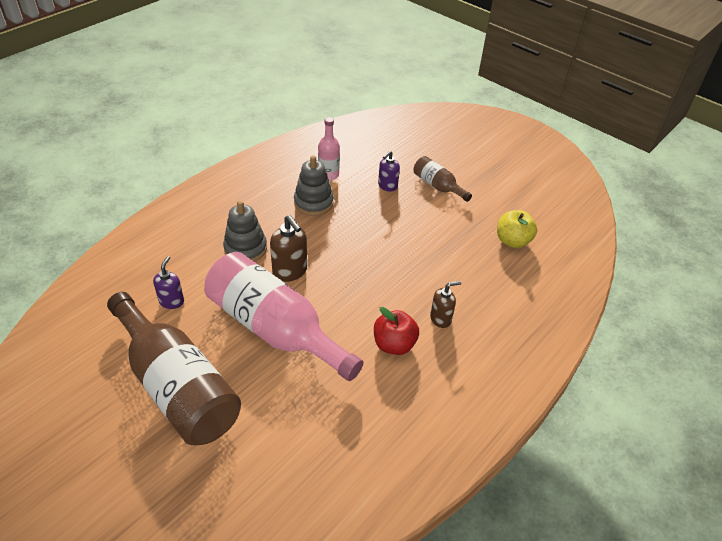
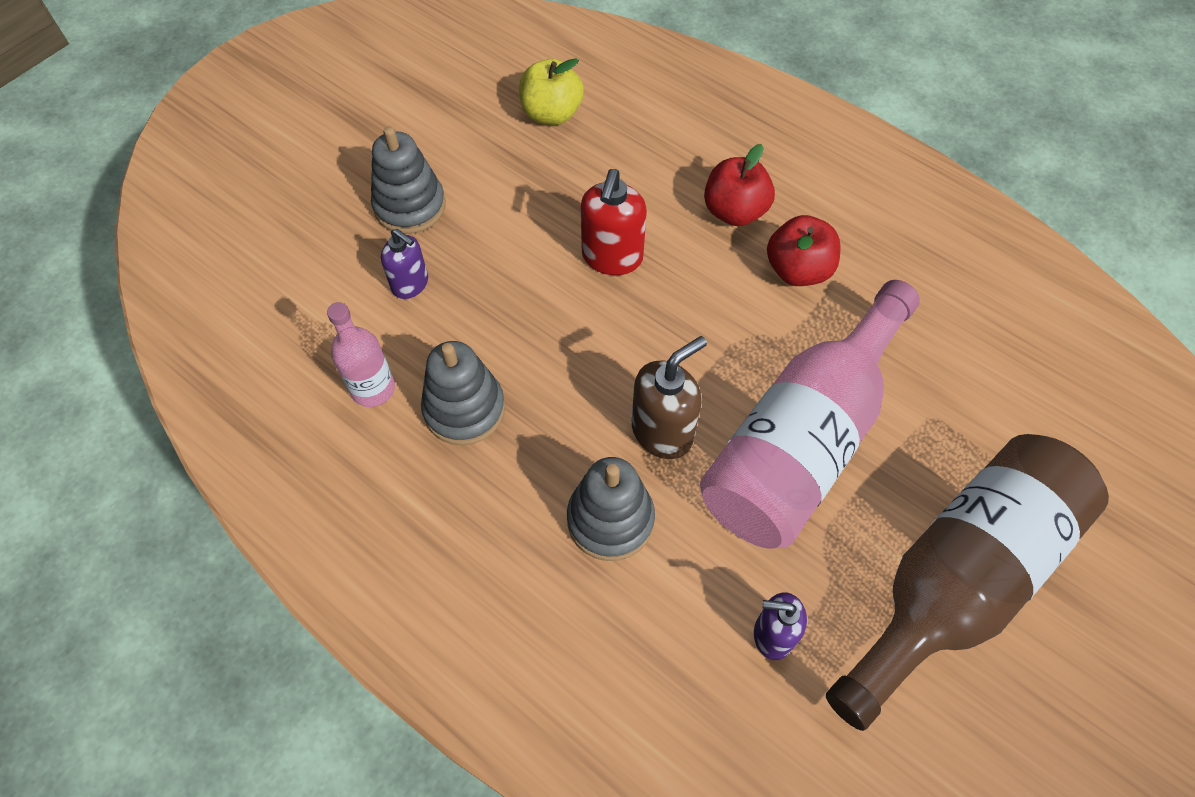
camera: 90 degrees left, 15 degrees up
brown bottle [414,156,472,202] -> grey stacking toy [371,126,446,234]
brown soap dispenser [430,281,462,328] -> red apple [704,144,775,226]
none -> red soap dispenser [581,169,647,275]

